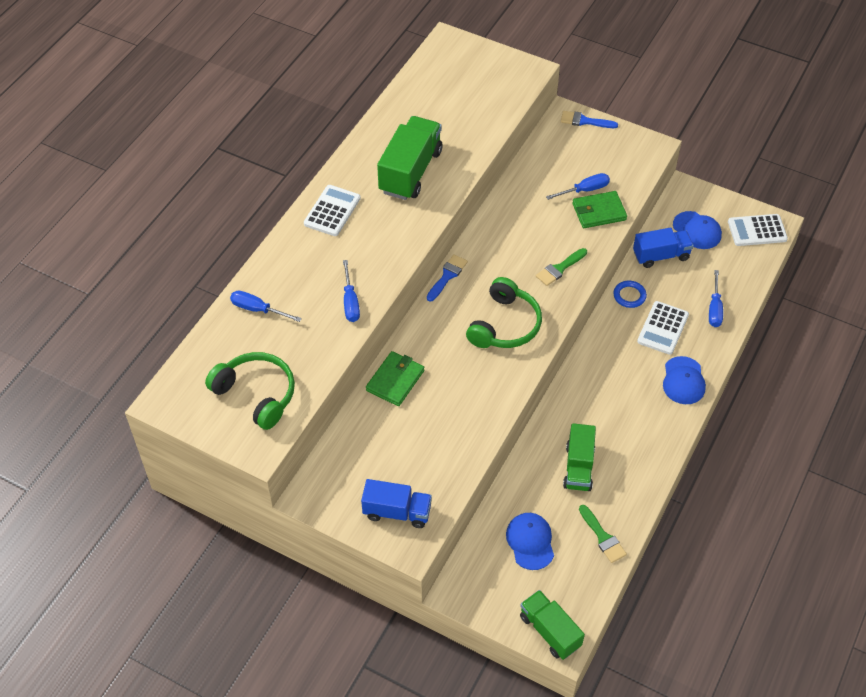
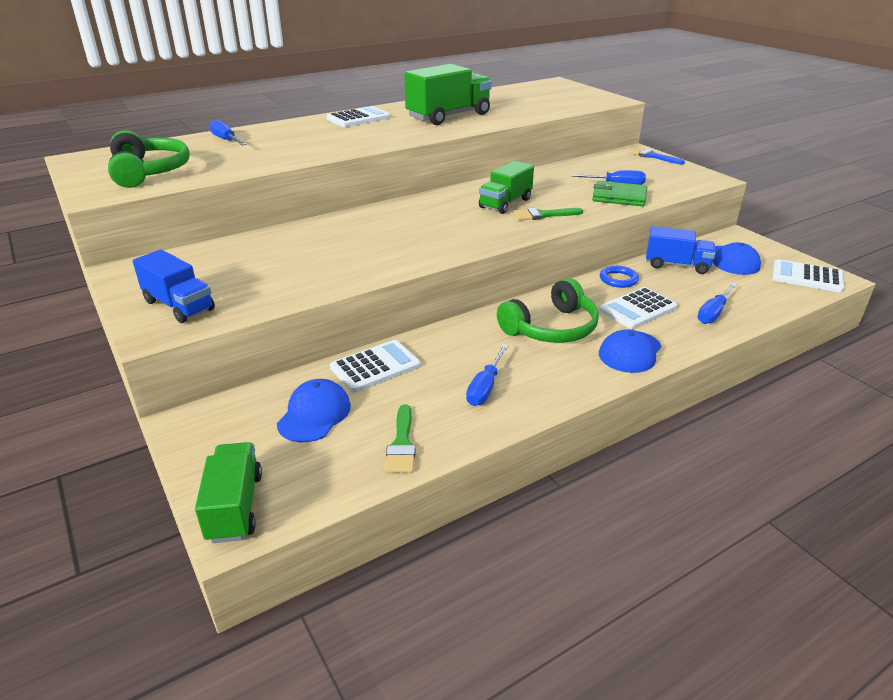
camera: 30 degrees right, 20 degrees down
blue screwdriver [343,260,360,322] -> blue screwdriver moved to [466,344,509,406]
green wallet [366,351,424,406] -> none
blue brush [427,254,468,302] -> none
green headphones [466,277,542,348] -> green headphones moved to [497,278,599,343]
green truck [563,423,596,491] -> green truck moved to [479,161,534,214]
none -> white calculator [330,340,421,392]

